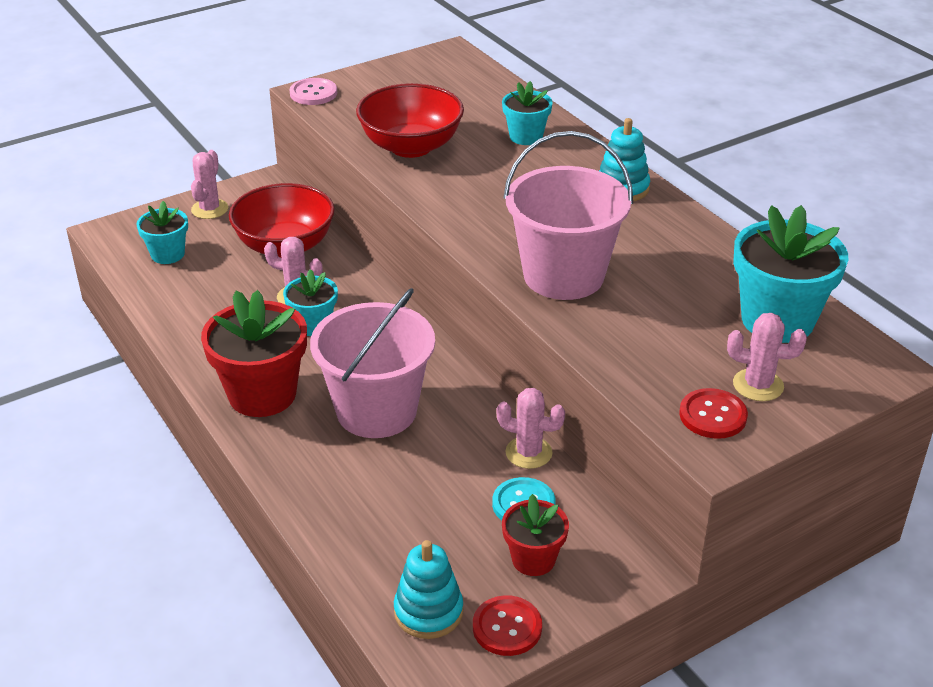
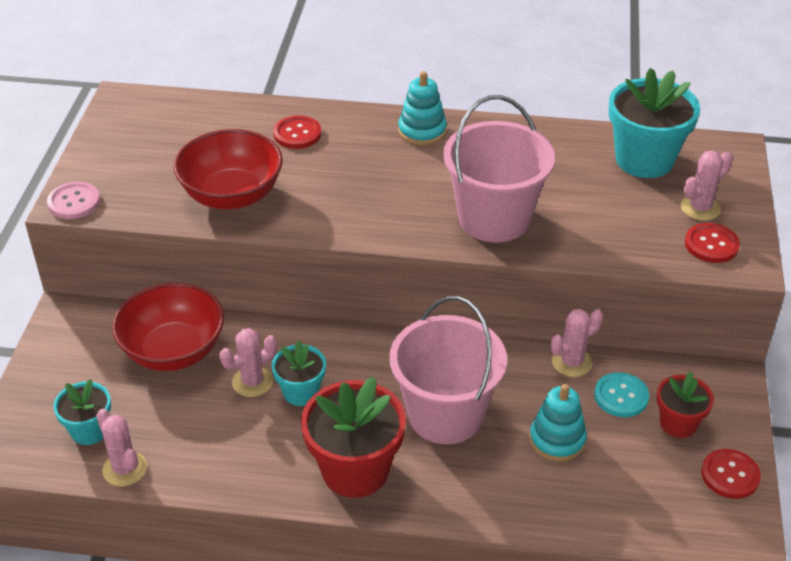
camera: 50 degrees left, 5 degrees up
pink cactus [191,150,228,219] -> pink cactus moved to [96,409,147,486]
turquoise stacking toy [394,540,463,639] -> turquoise stacking toy moved to [529,384,587,462]
turquoise flower pot [502,81,553,145] -> red button [273,116,321,149]

